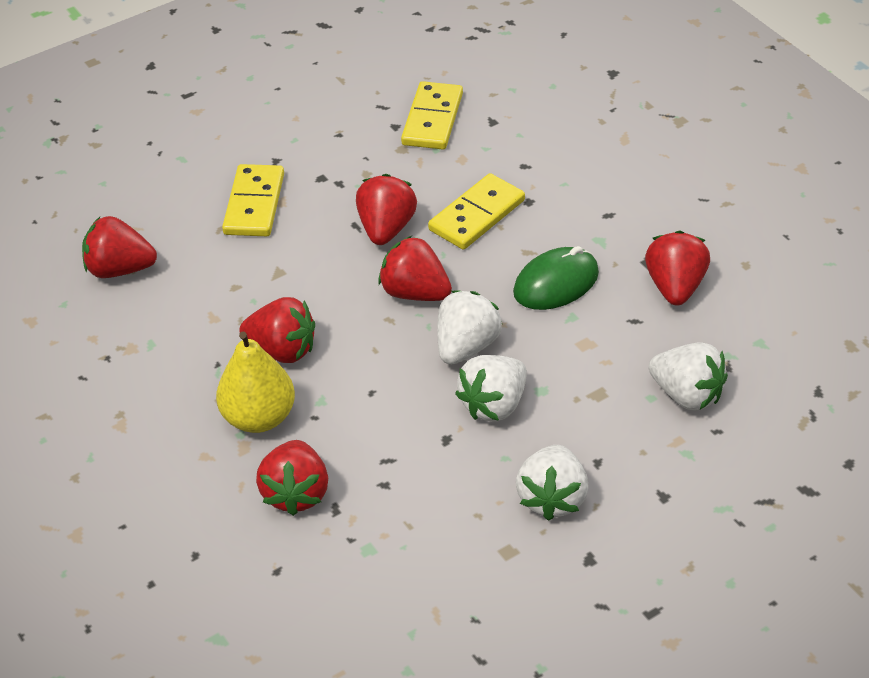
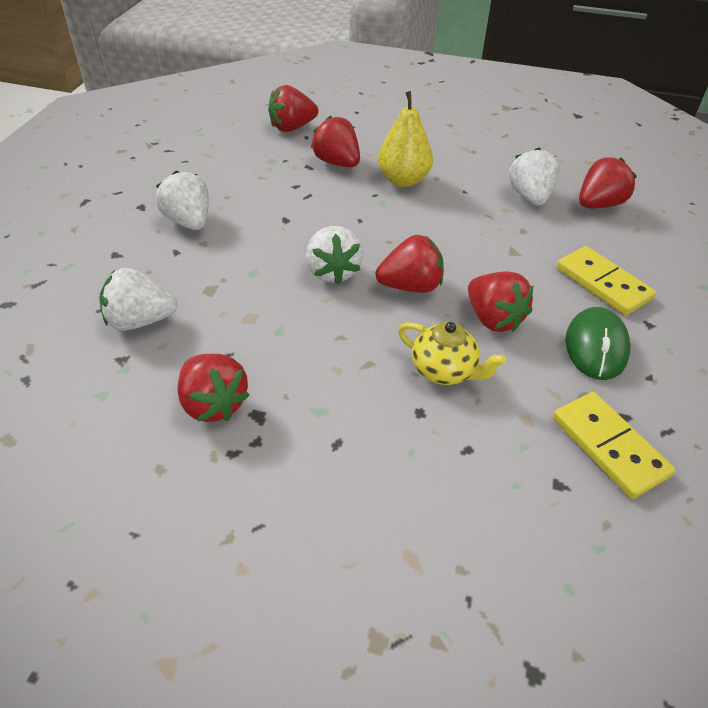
camera: 135 degrees right, 0 degrees up
red strawberry [239,297,315,363] -> red strawberry moved to [268,85,318,132]
yellow domino [428,173,525,250] -> yellow teapot [398,322,506,385]
white strawberry [455,355,527,422] -> white strawberry moved to [509,148,560,206]
green mouse [513,246,599,310] -> green mouse moved to [565,307,631,380]

